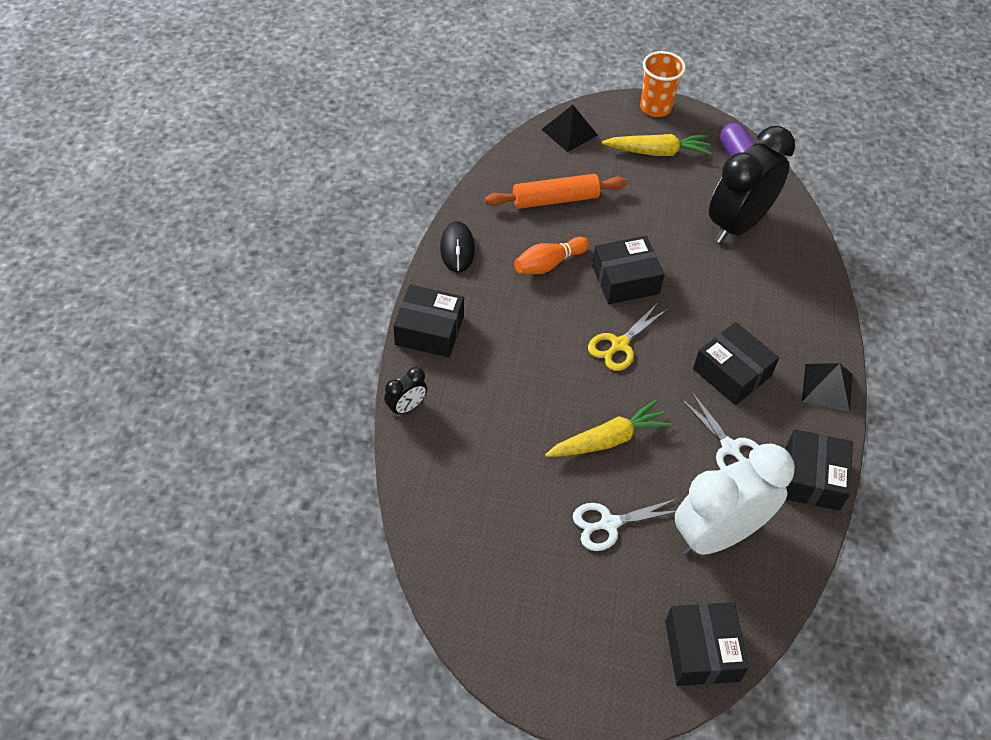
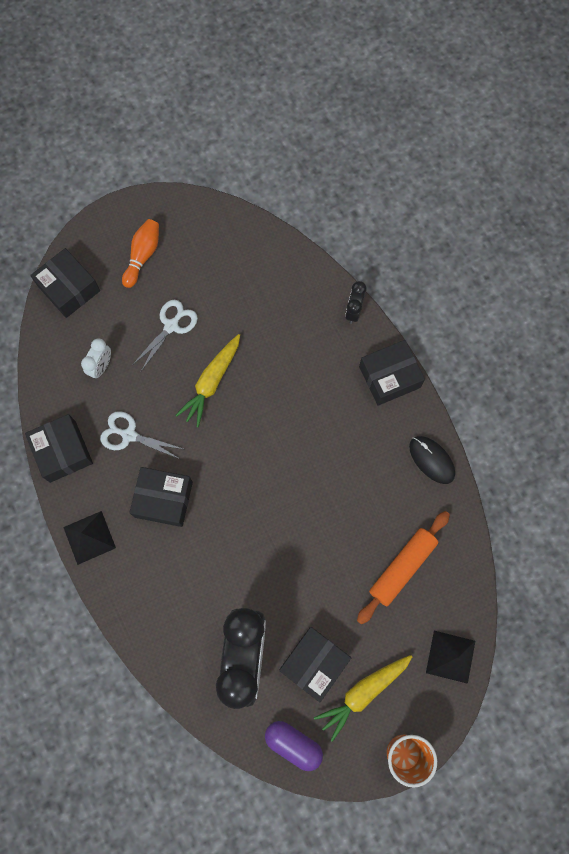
camera: 145 degrees right, 20 degrees up
orange bowling pin [514,237,589,274] -> orange bowling pin moved to [122,219,159,288]
yellow scissors [588,303,668,371] -> none
black box [592,236,665,304] -> black box moved to [279,627,351,702]
white clock [674,443,795,555] -> white clock [81,338,111,379], size x0.43

